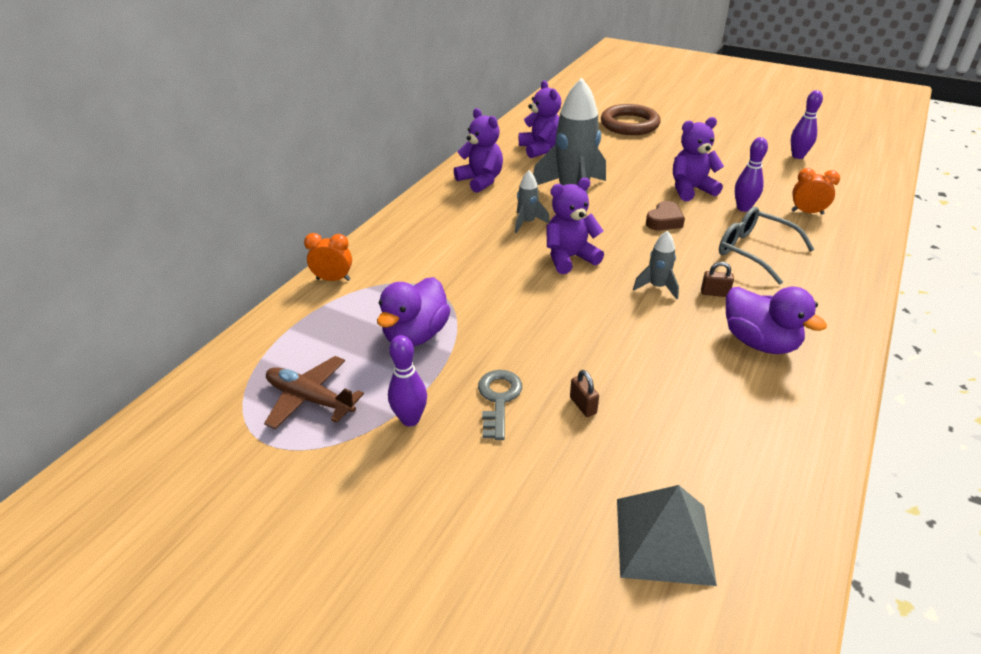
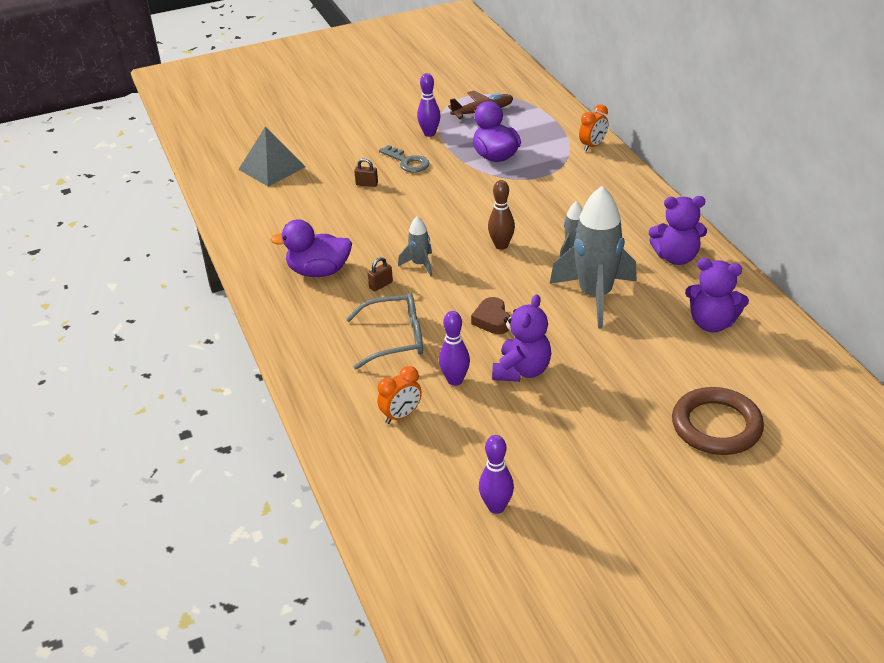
camera: 130 degrees right, 0 degrees up
purple teddy bear [546,178,604,274] -> brown bowling pin [488,180,515,250]

